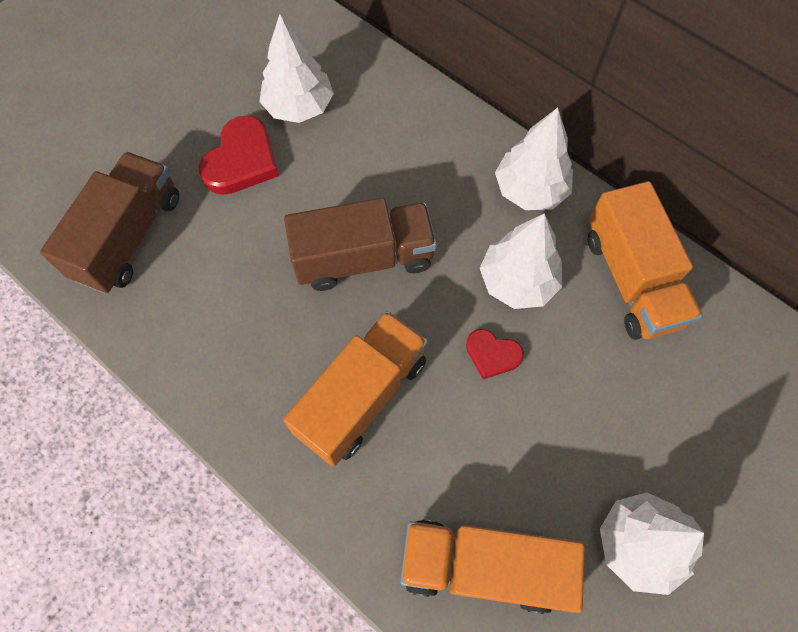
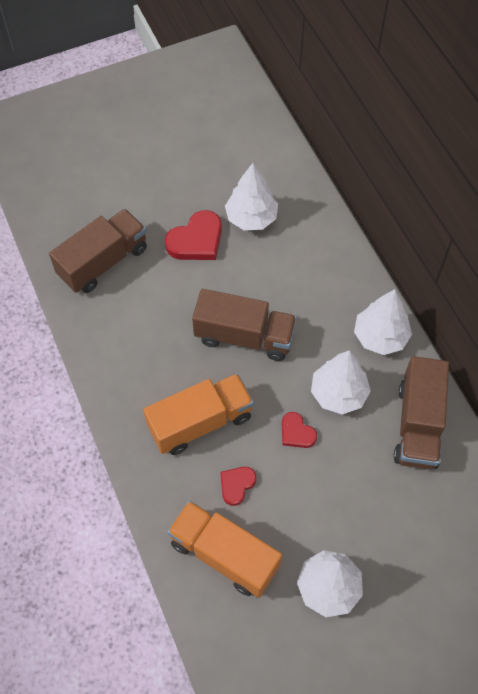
camera: 25 degrees right, 5 degrees down
orange truck [588,181,702,340] -> brown truck [394,356,449,470]
none -> red heart [220,467,256,506]

